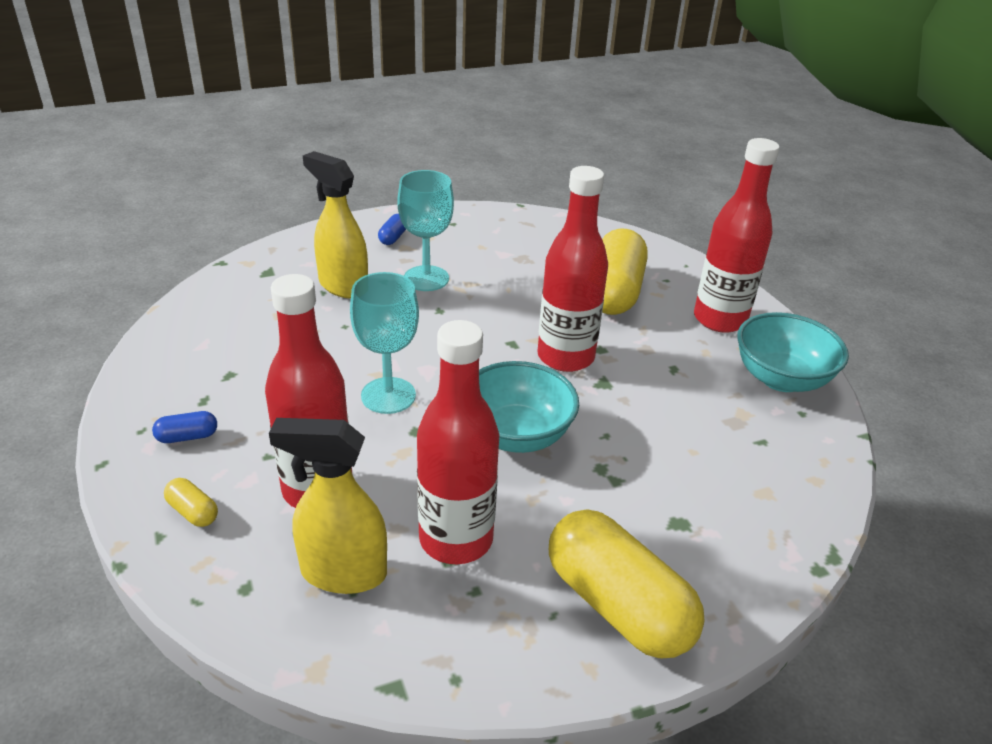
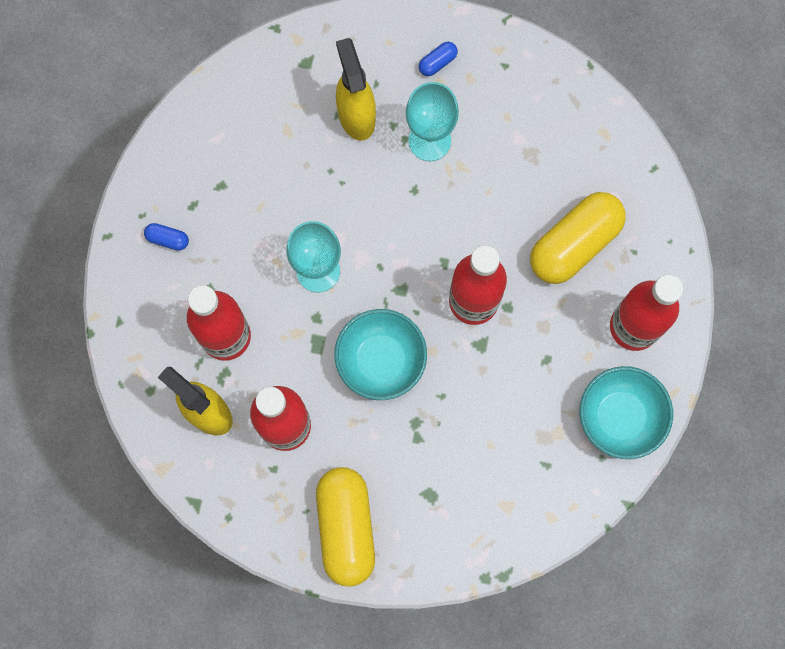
camera: 35 degrees right, 40 degrees up
yellow capsule [164,478,218,527] -> none

